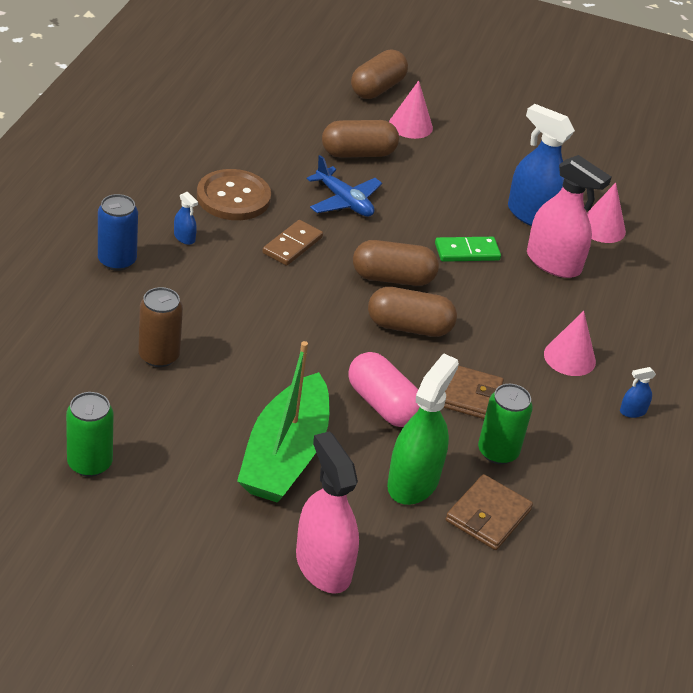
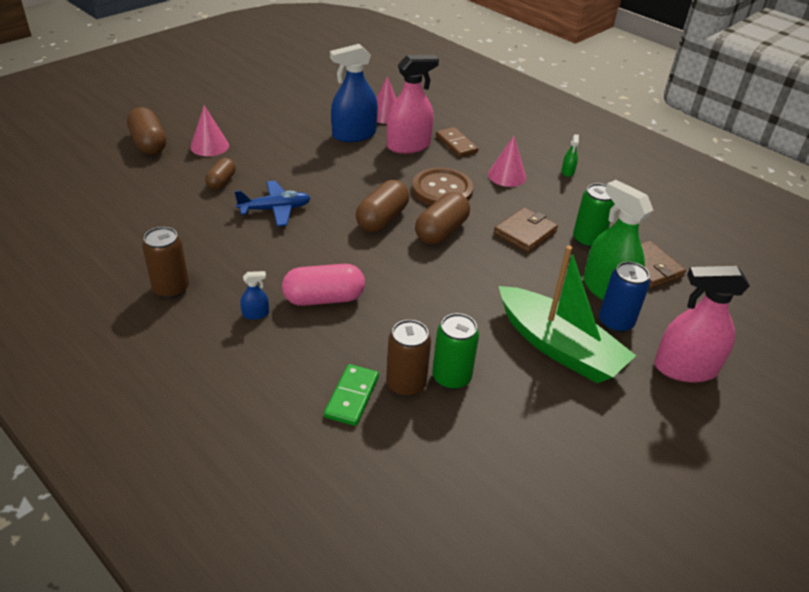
camera: 60 degrees left, 0 degrees up
green can [66,392,114,477] -> green can moved to [432,313,479,389]
blue can [98,194,138,271] -> blue can moved to [599,262,650,332]
brown button [197,169,271,220] -> brown button moved to [412,168,473,206]
brown domino [263,220,323,266] -> brown domino moved to [436,127,478,157]
brown capsule [322,120,399,158] -> brown capsule [205,158,236,190], size x0.62
pink capsule [348,352,420,427] -> pink capsule moved to [282,264,365,306]
green domino [435,237,501,262] -> green domino moved to [324,364,379,426]
blue spray bottle [620,367,656,418] -> green spray bottle [562,134,579,177]
none -> brown can [142,227,189,298]

